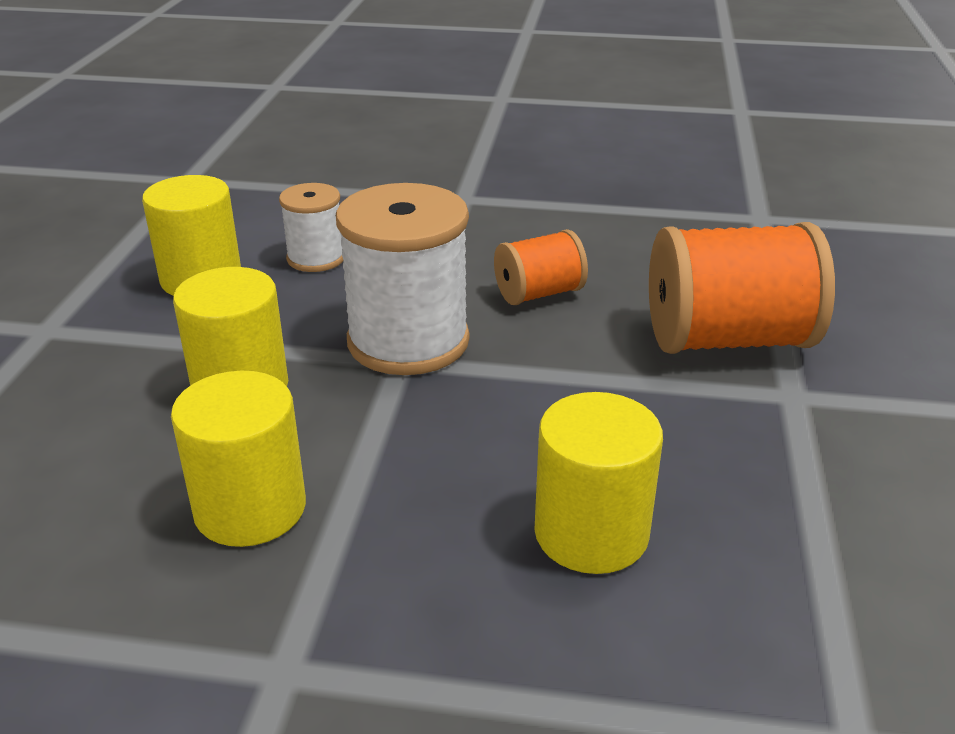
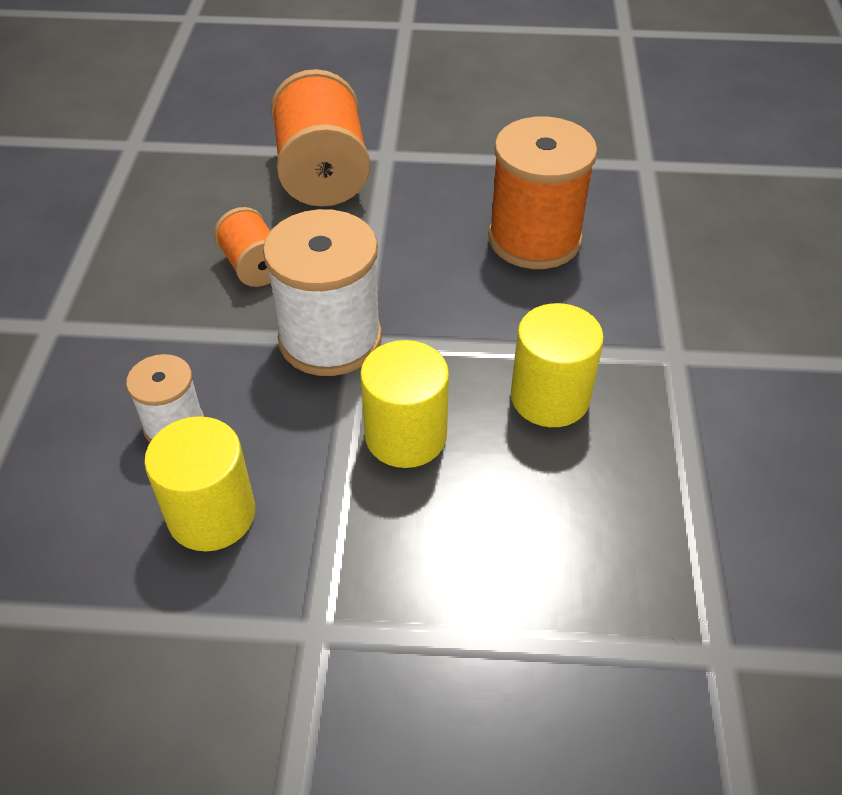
camera: 95 degrees left, 15 degrees up
yellow cylinder [534,392,663,574] -> orange spool [488,117,597,269]

